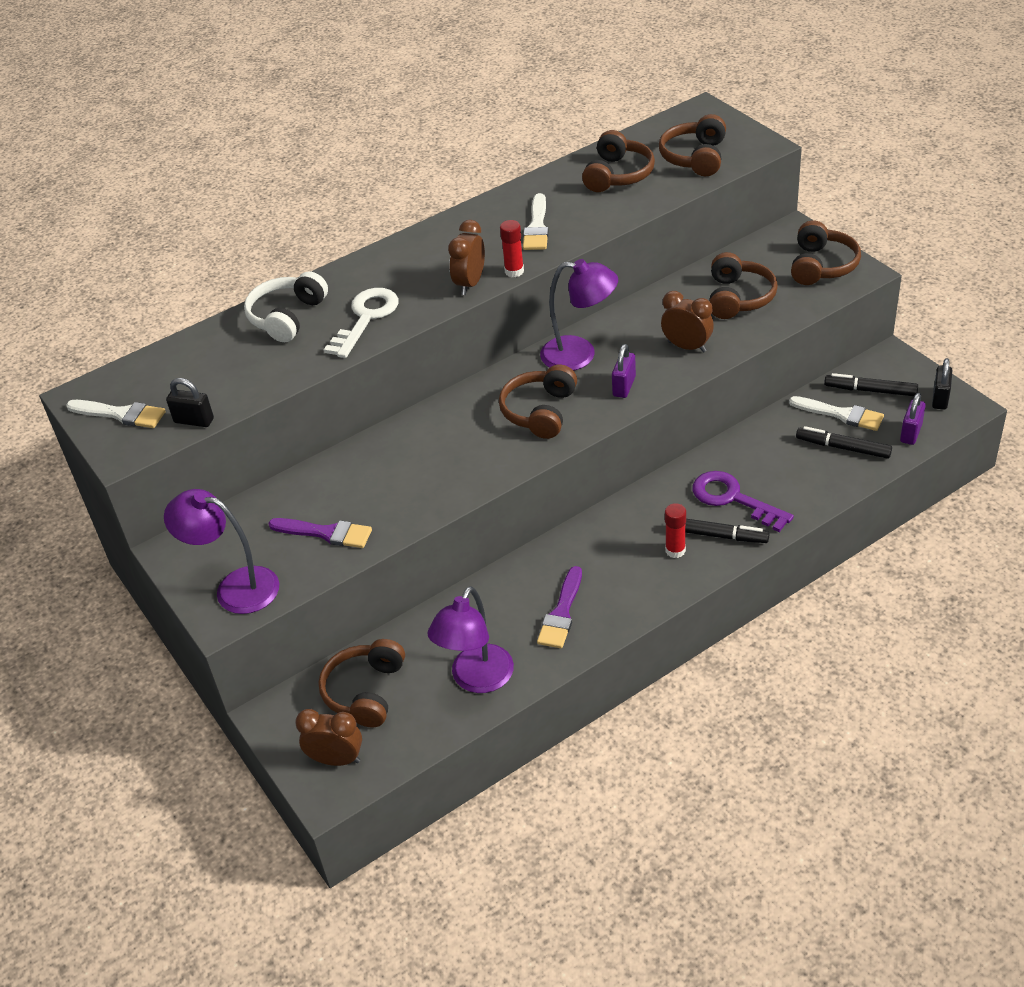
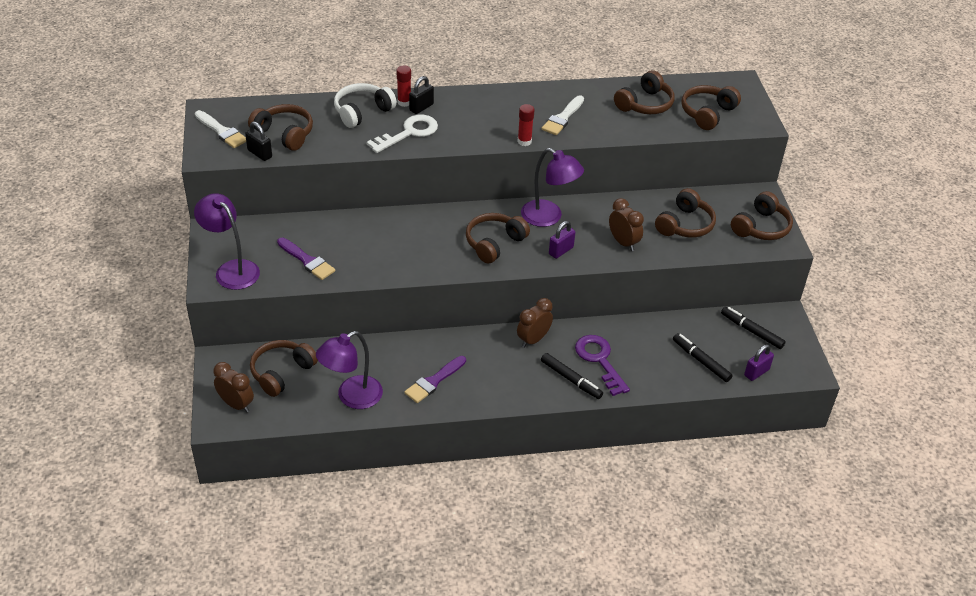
camera: 20 degrees right, 0 degrees up
brown clock [448,220,485,295] -> brown clock moved to [517,298,553,348]
red glue stick [665,503,686,558] -> red glue stick moved to [397,65,411,107]
white brush [789,396,884,431] -> none
black padlock [932,358,952,410] -> black padlock moved to [409,76,434,114]
none -> brown headphones [248,104,313,151]

